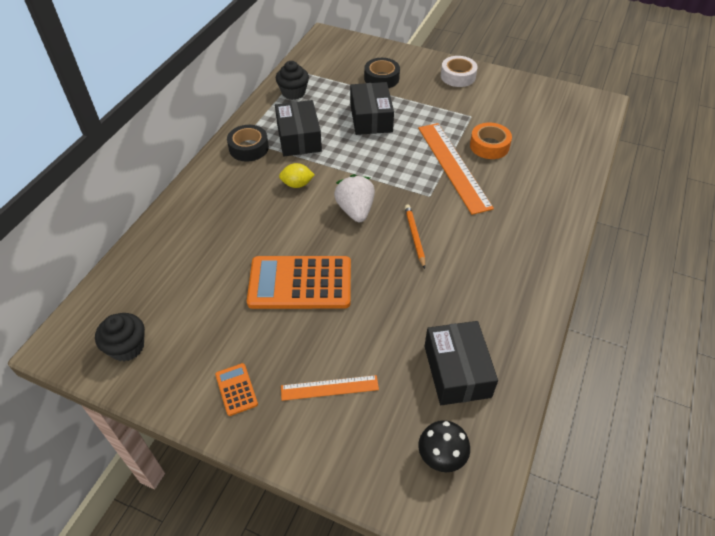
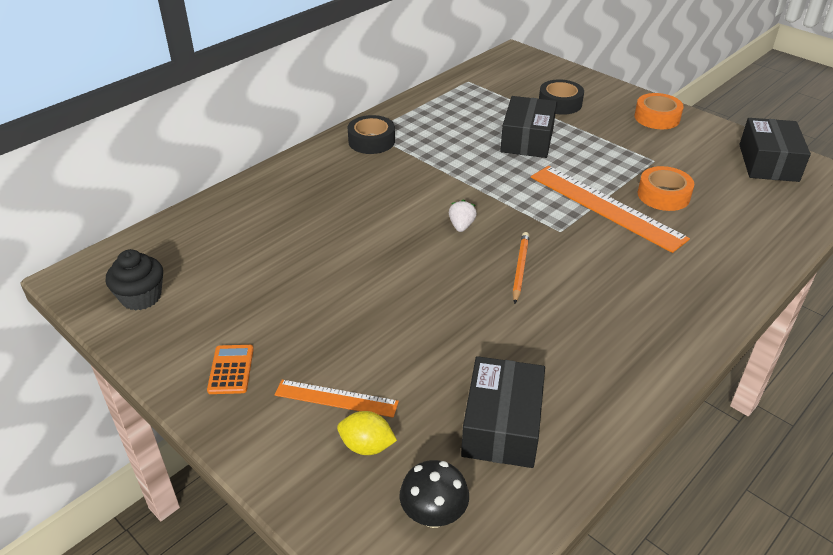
camera: 20 degrees right, 10 degrees down
orange calculator [247,256,351,309] -> none
black box [275,100,322,156] -> black box moved to [739,118,811,182]
black cupcake [276,61,309,100] -> none
yellow lemon [279,163,315,188] -> yellow lemon moved to [337,411,397,455]
white strawberry [334,174,375,222] -> white strawberry [449,200,477,232], size x0.56
orange ruler [418,123,494,215] -> orange ruler turned 45 degrees counterclockwise [531,166,690,253]
white tape [441,56,478,87] -> orange tape [634,93,684,129]

